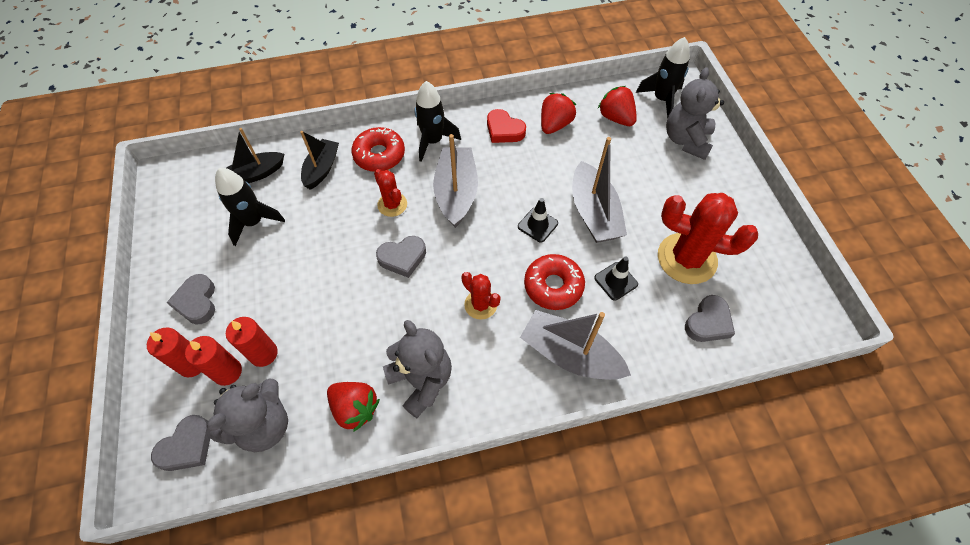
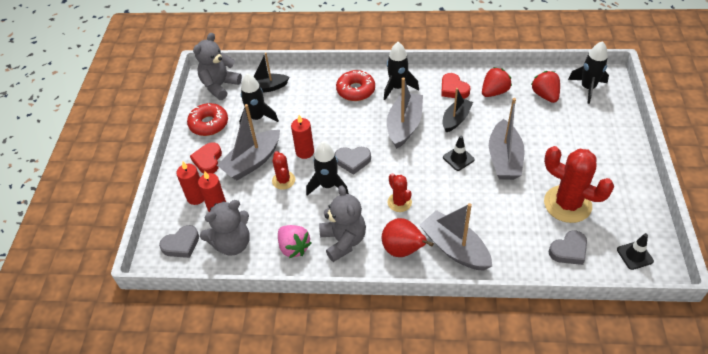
camera: 20 degrees right, 10 degrees down
grey heart [166,274,215,324] -> red heart [190,142,222,174]
red candle [226,317,278,367] -> red candle moved to [291,115,314,159]
black boat [300,131,339,190] -> black boat moved to [442,88,473,132]
red strawberry [327,382,380,432] -> pink strawberry [278,225,311,258]
red cactus [374,169,407,217] -> red cactus moved to [272,151,295,190]
red donut [524,254,585,310] -> red donut moved to [187,103,228,136]
black traffic cone [594,256,638,301] -> black traffic cone moved to [617,233,654,270]
grey teddy bear [666,67,724,160] -> grey teddy bear moved to [193,33,242,100]
none -> grey boat [217,104,280,180]
none -> black rocket [306,142,349,196]
none -> red pear [381,218,434,257]

